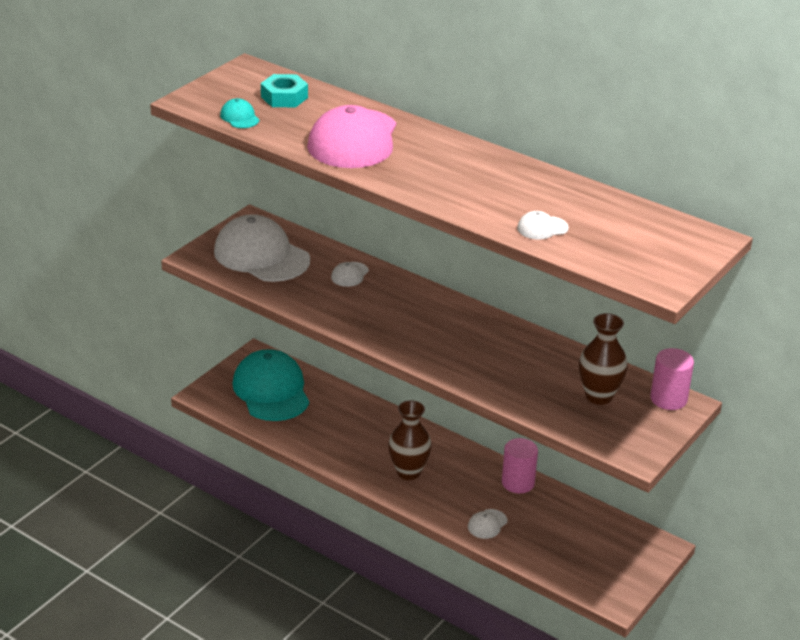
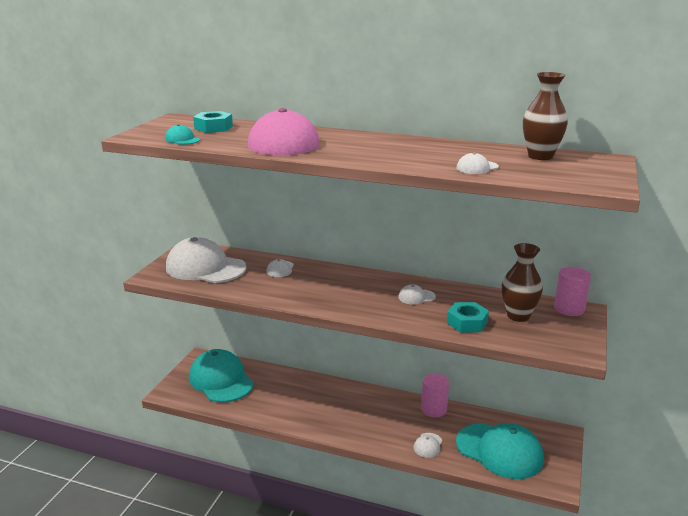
camera: 15 degrees left, 10 degrees down
brown vase [388,400,432,480] -> brown vase moved to [523,72,568,160]
none -> white cap [398,284,436,305]
none -> turquoise nut [447,302,489,333]
none -> turquoise cap [456,423,544,479]

